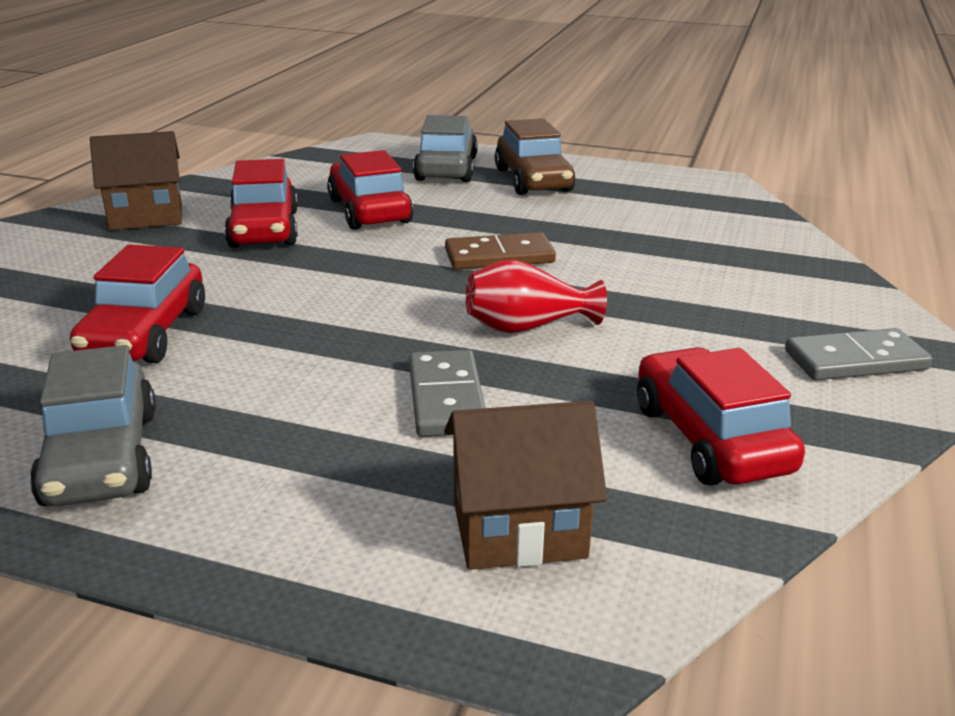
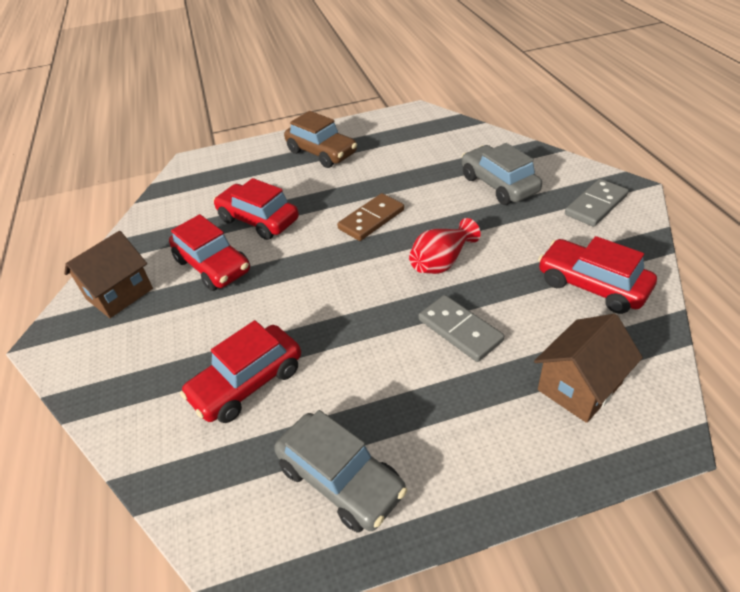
camera: 30 degrees left, 15 degrees up
red car [70,245,205,363] -> red car turned 75 degrees clockwise [180,320,301,423]
grey car [413,115,478,182] -> grey car moved to [462,143,542,205]

